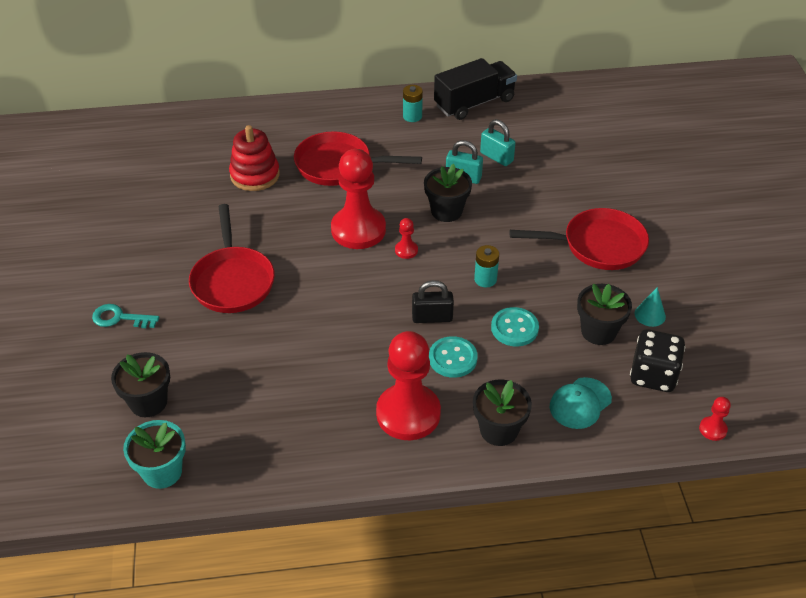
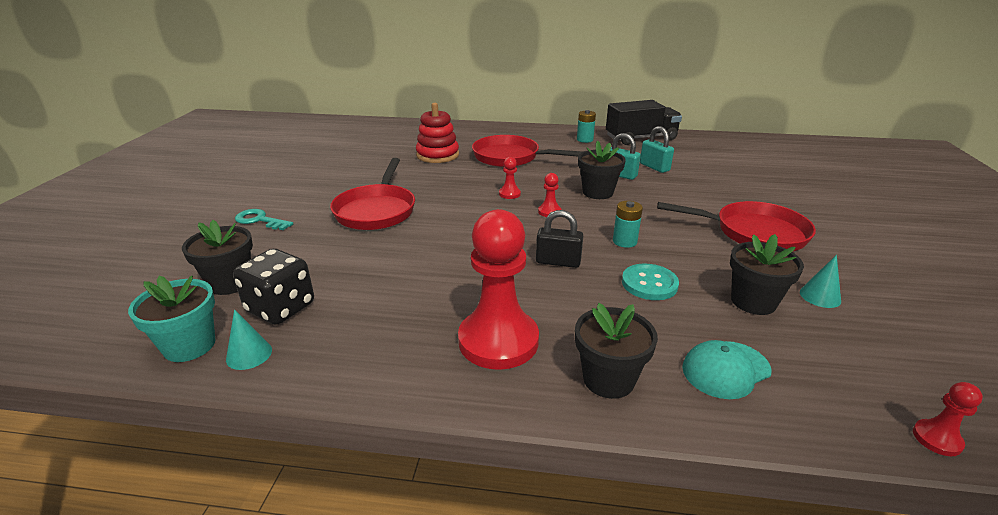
camera: 15 degrees right, 15 degrees down
red pawn [331,149,386,249] -> red pawn [499,157,521,199], size x0.41
turquoise button [429,336,478,378] -> none
black dice [630,329,685,392] -> black dice moved to [233,249,314,325]
none -> turquoise cone [226,309,272,370]

